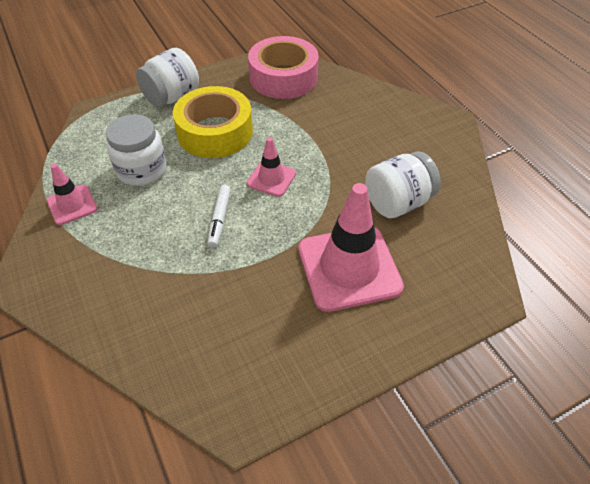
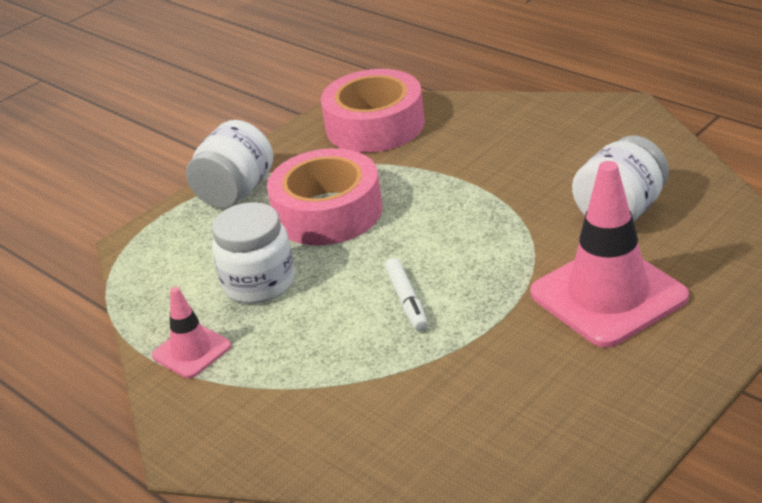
camera: 15 degrees left, 15 degrees down
yellow tape [173,86,253,158] -> pink tape [267,148,382,245]
pink traffic cone [247,137,296,197] -> none

